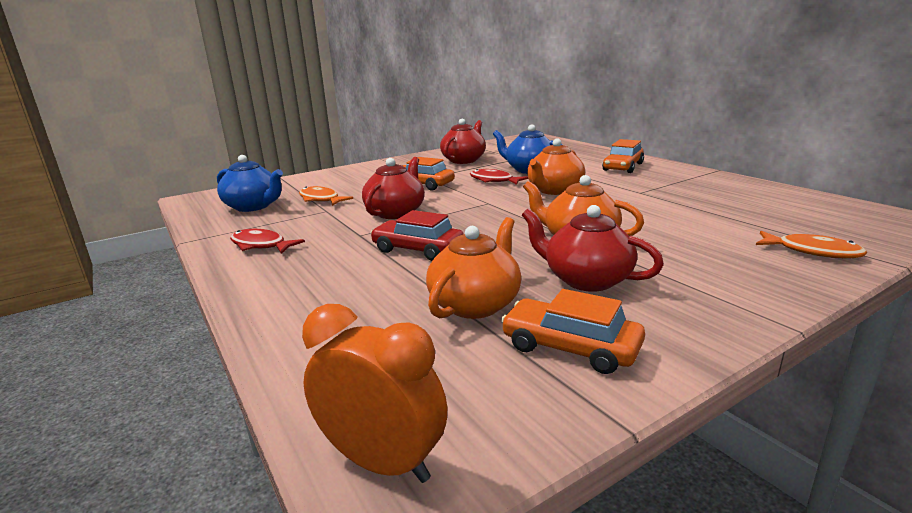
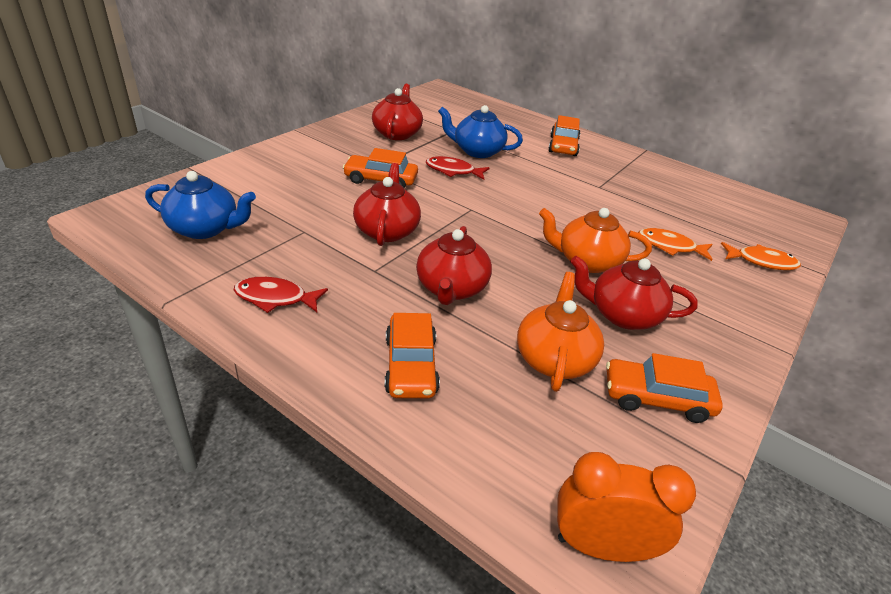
camera: 25 degrees left, 15 degrees up
orange fish [299,186,353,206] -> orange fish moved to [638,228,713,261]
red car [370,210,464,261] -> red teapot [416,226,492,305]
orange teapot [527,138,585,195] -> none
none -> orange car [385,313,440,398]

